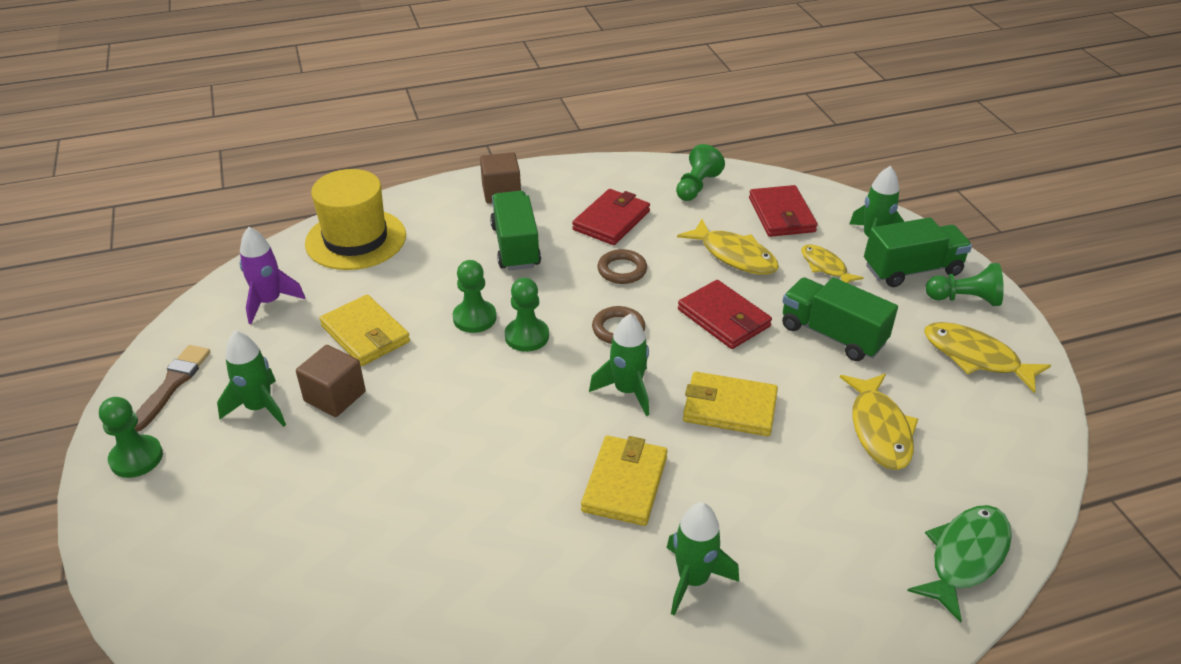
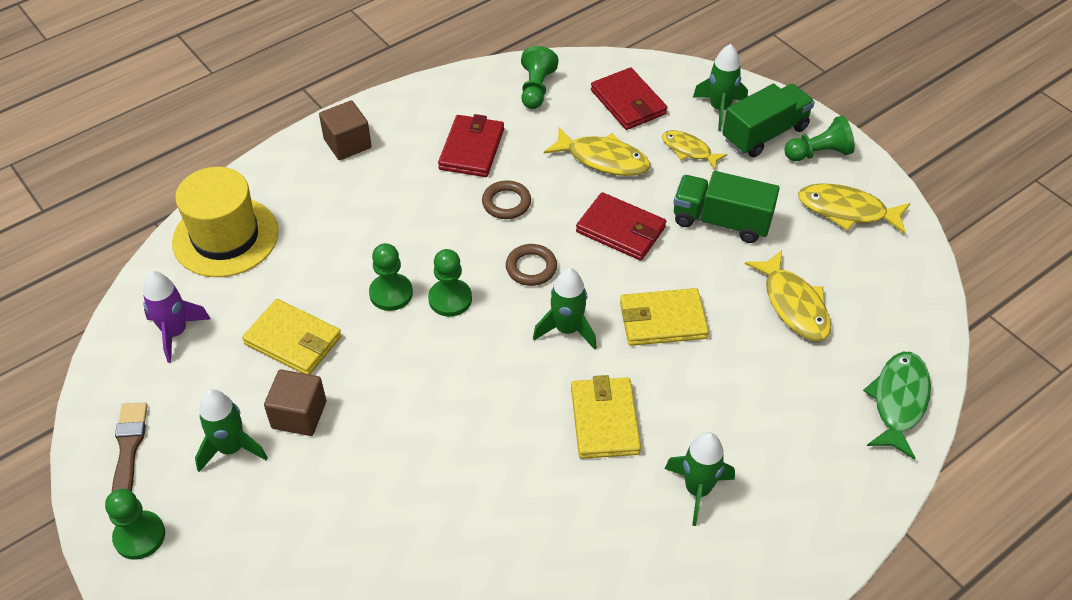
camera: 20 degrees left, 10 degrees up
green truck [490,191,541,271] -> none

